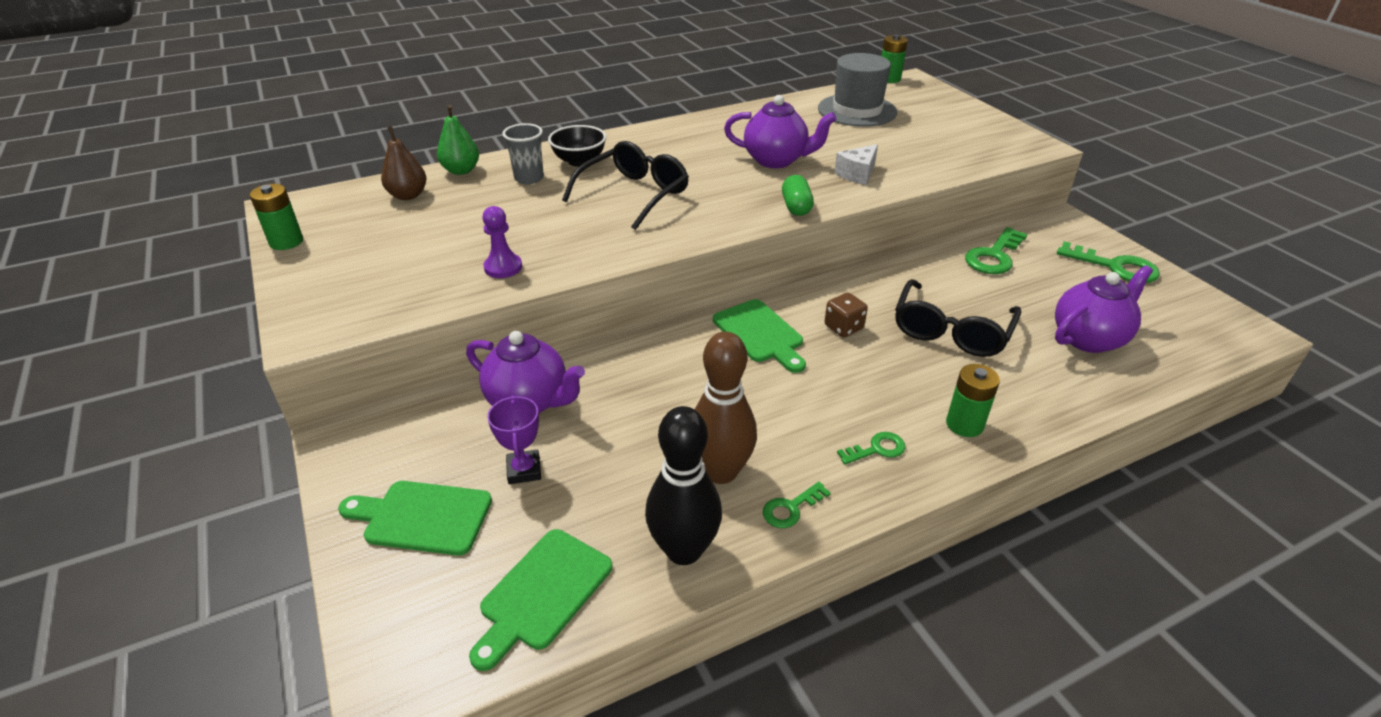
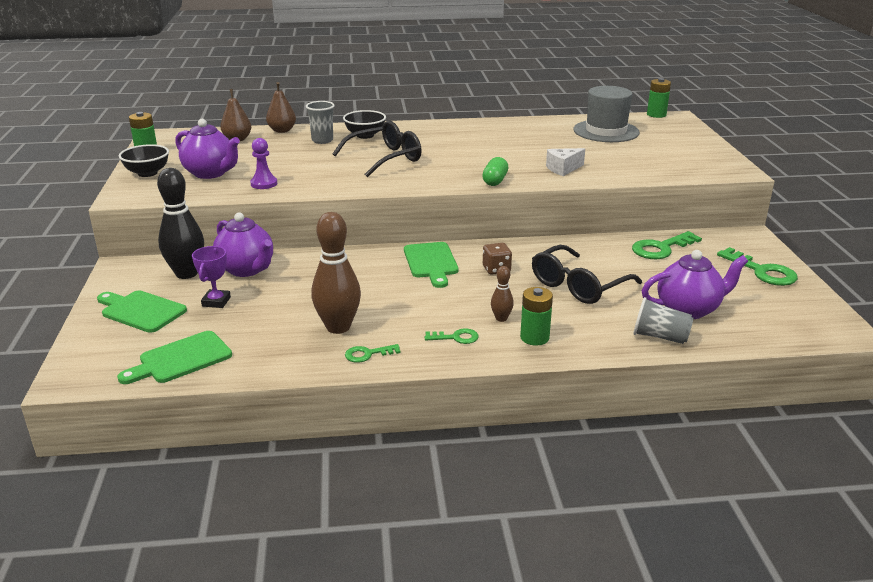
camera: 20 degrees right, 10 degrees down
green pear [437,105,479,175] -> brown pear [266,82,296,133]
black bowling pin [645,406,722,565] -> black bowling pin moved to [157,168,204,279]
purple teapot [724,95,837,168] -> purple teapot moved to [175,119,240,179]
none -> black bowl [119,144,169,177]
none -> brown bowling pin [491,266,514,322]
none -> grey cup [633,297,694,344]

